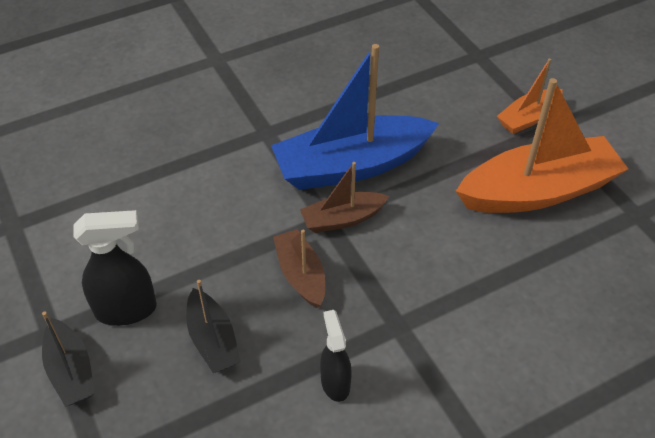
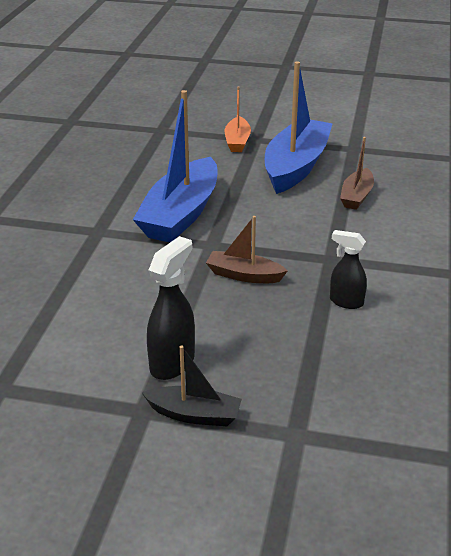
camera: 50 degrees left, 15 degrees down
black boat [186,280,241,373] -> none
brown boat [300,162,389,233] -> brown boat moved to [340,137,374,210]
orange boat [456,78,628,213] -> blue boat [265,61,333,194]

